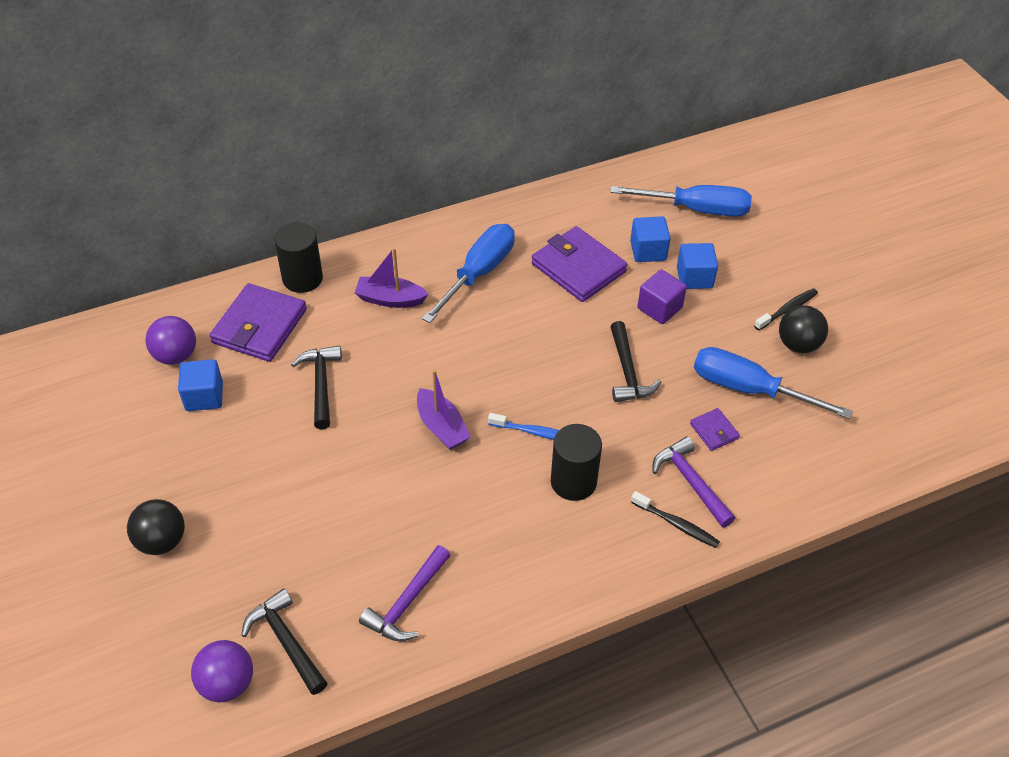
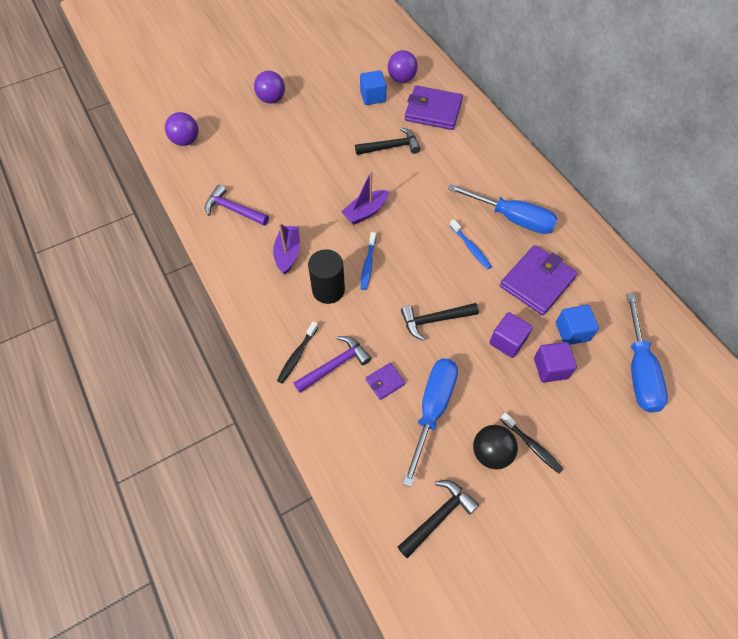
camera: 85 degrees right, 10 degrees up
black ball [127,499,185,555] -> purple ball [254,71,285,103]
black hammer [241,588,328,695] -> black hammer moved to [398,480,479,558]
black cylinder [274,222,323,293] -> none
purple boat [354,248,428,308] -> purple boat moved to [273,223,300,274]
blue cube [677,243,718,289] -> purple cube [534,342,577,383]
none -> blue toothbrush [449,219,492,270]

